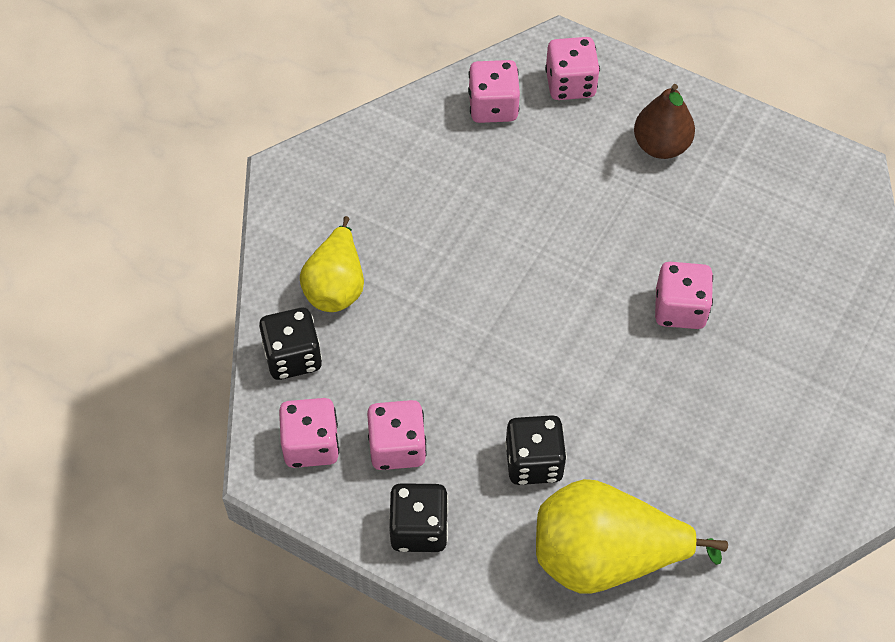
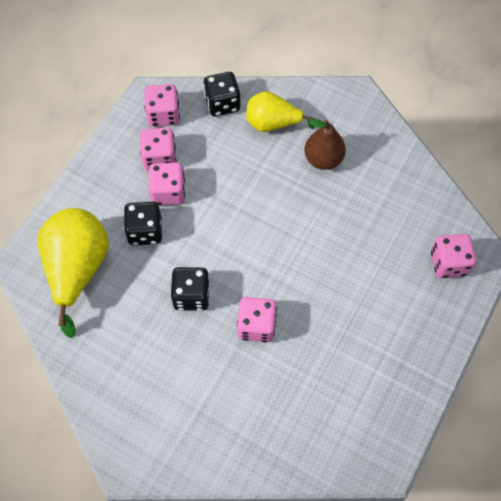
camera: 90 degrees right, 5 degrees up
black dice [389,483,448,552] -> black dice moved to [170,267,210,311]
pink dice [468,60,520,123] -> pink dice moved to [149,162,185,205]
brown pear [634,84,695,159] -> brown pear moved to [304,119,346,170]

